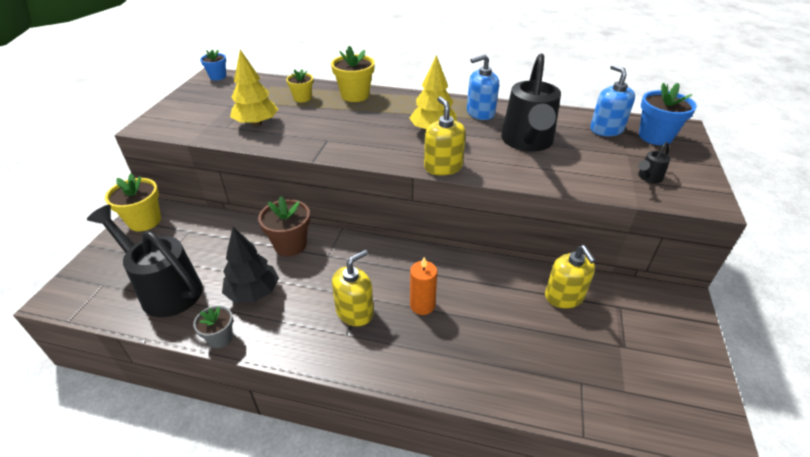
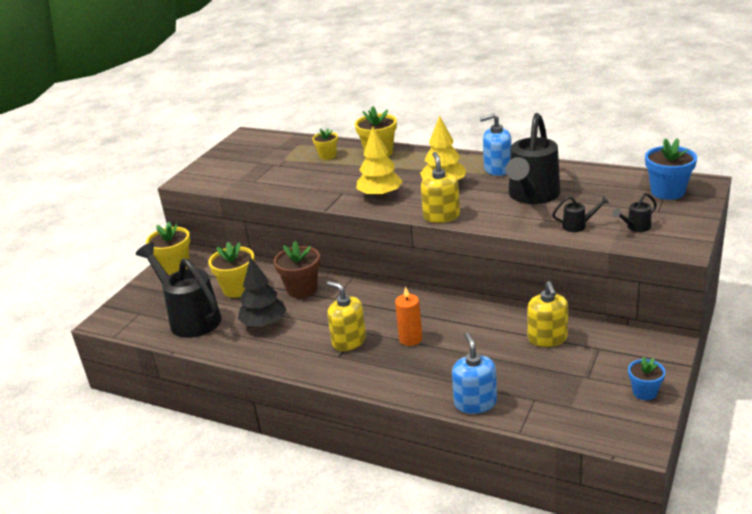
camera: 15 degrees right, 10 degrees down
grey flower pot [193,306,233,348] -> none
blue flower pot [200,49,226,81] -> blue flower pot moved to [628,356,665,400]
yellow tree [230,50,279,126] -> yellow tree moved to [356,126,403,198]
yellow soap dispenser [332,250,374,326] -> yellow soap dispenser turned 105 degrees counterclockwise [327,281,366,351]
blue soap dispenser [590,65,635,136] -> blue soap dispenser moved to [452,332,497,414]
none -> yellow flower pot [208,242,255,298]
none -> black watering can [552,196,609,232]

